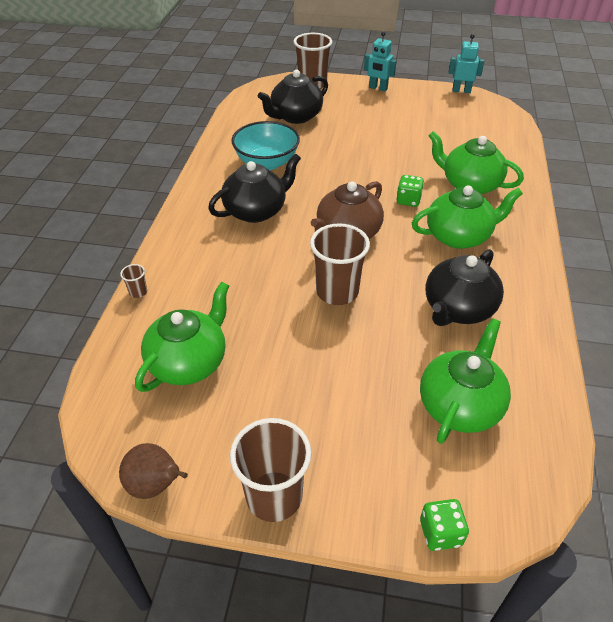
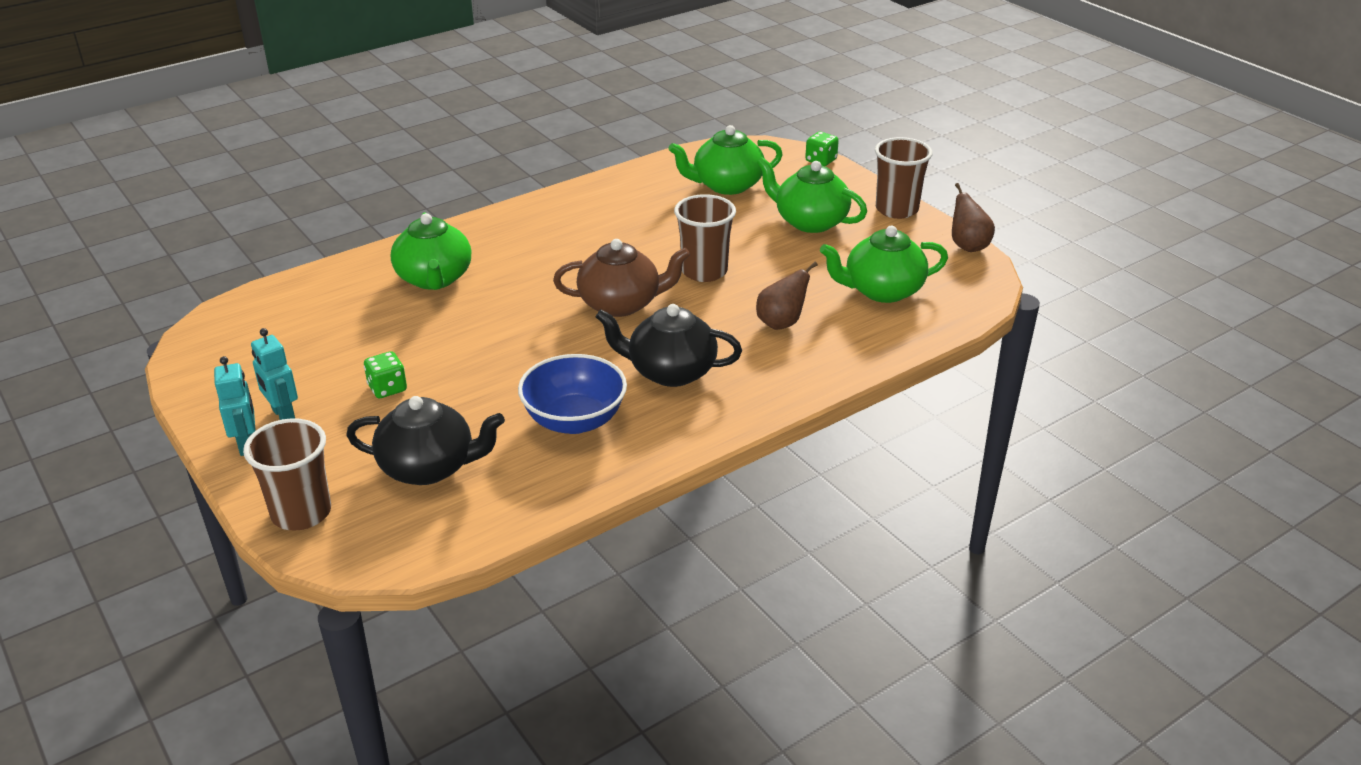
camera: 135 degrees left, 10 degrees down
brown cup [120,264,147,298] -> none
turquoise bowl [231,121,300,170] -> blue bowl [518,354,627,434]
green dice [397,175,424,207] -> green dice moved to [364,351,407,398]
green teapot [412,185,523,249] -> green teapot moved to [756,157,867,233]
black teapot [425,249,504,326] -> none
turquoise robot [449,34,484,93] -> turquoise robot moved to [251,328,298,420]
none -> brown pear [756,262,818,330]

